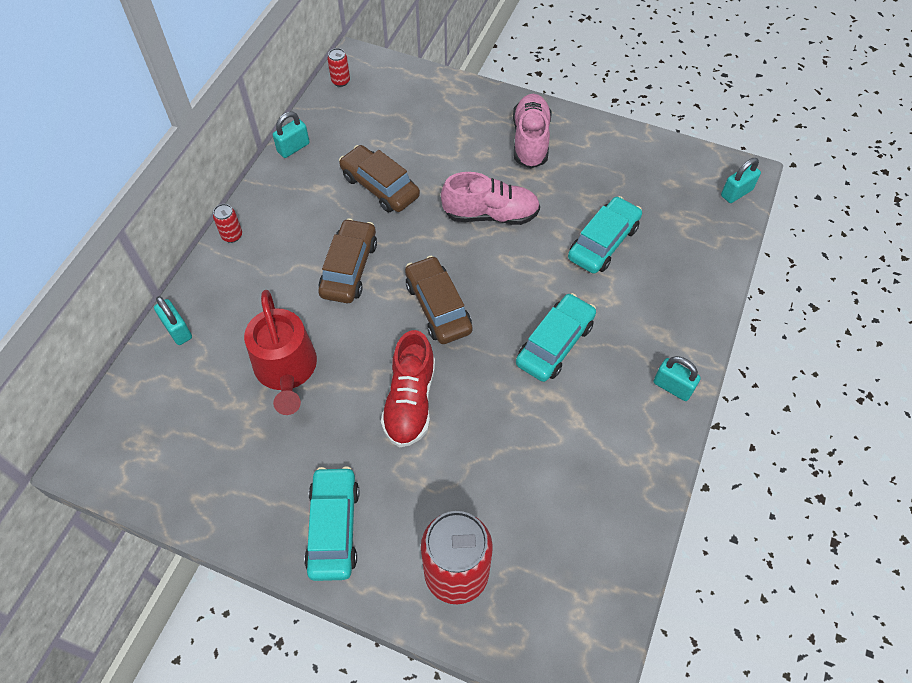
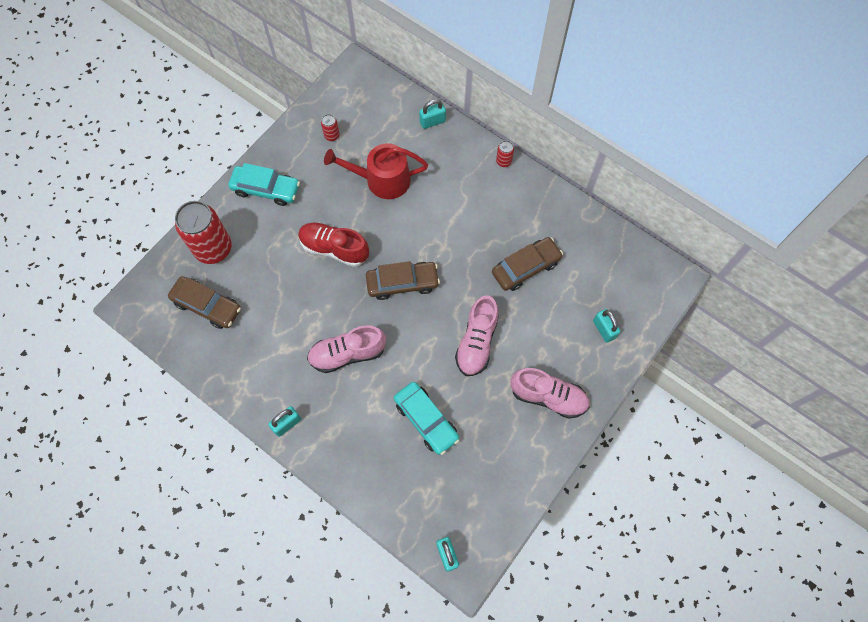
camera: 105 degrees right, 10 degrees up
turquoise padlock [273,112,310,158] -> turquoise padlock moved to [593,309,620,343]
brown car [318,218,377,303] -> brown car moved to [168,276,241,329]
red can [327,48,350,87] -> red can moved to [321,114,340,141]
turquoise car [516,293,596,382] -> pink shoe [307,325,386,373]

